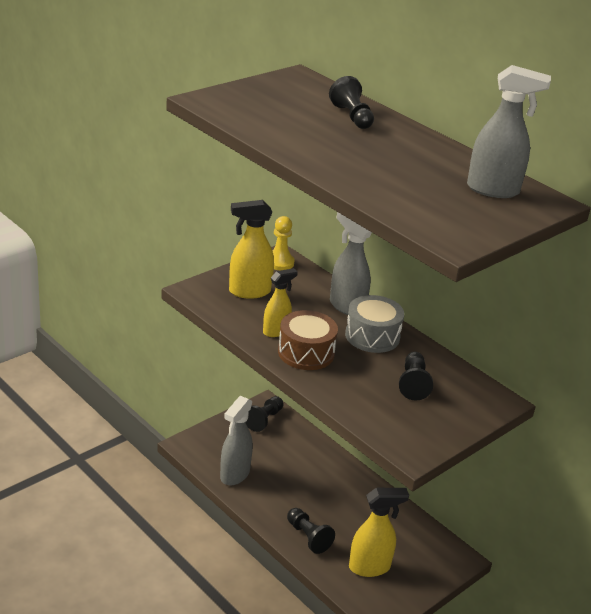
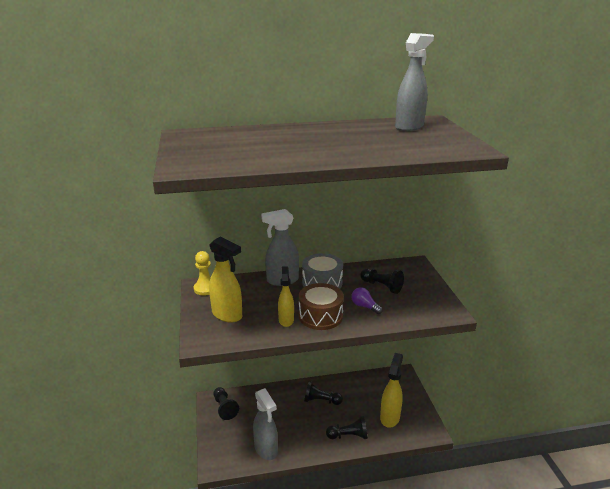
camera: 55 degrees left, 5 degrees down
yellow spray bottle [229,200,274,299] -> yellow spray bottle turned 75 degrees counterclockwise [209,236,242,322]
black pawn [329,76,374,129] -> black pawn moved to [304,381,343,405]
none -> purple light bulb [351,287,383,314]

